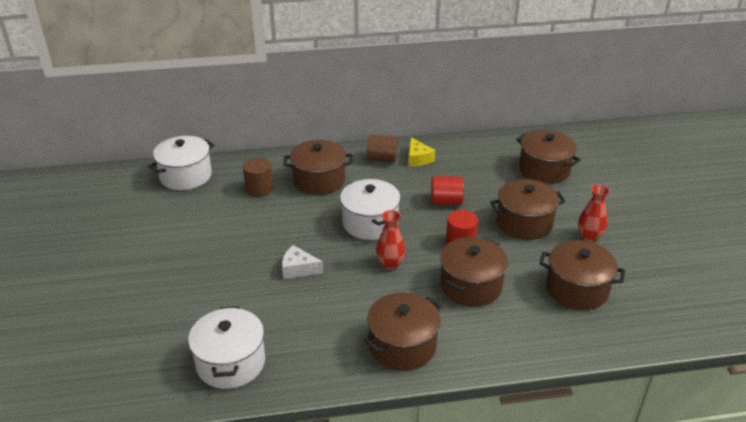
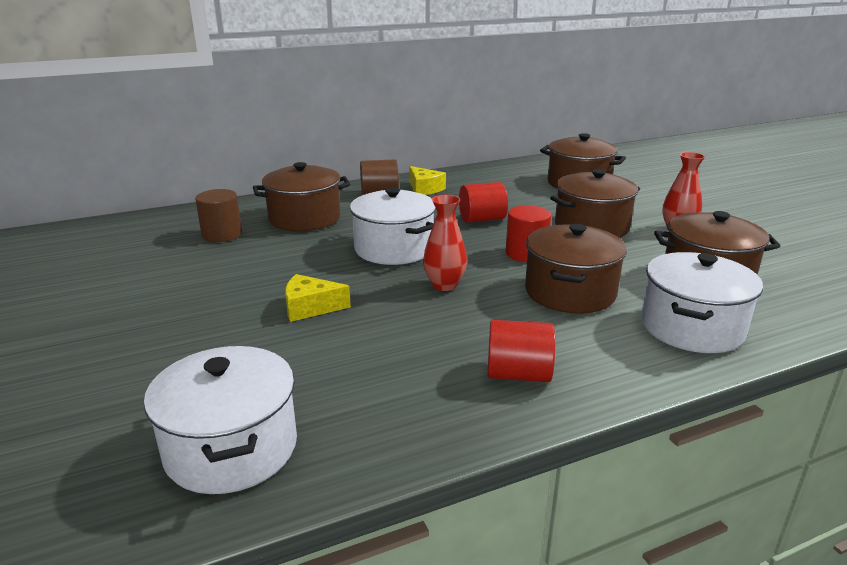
camera: 15 degrees left, 10 degrees down
white pot [149,136,214,190] -> white pot moved to [641,252,763,353]
white cheese [282,245,323,279] -> yellow cheese [285,274,351,322]
brown pot [364,292,441,371] -> red cylinder [488,320,555,382]

